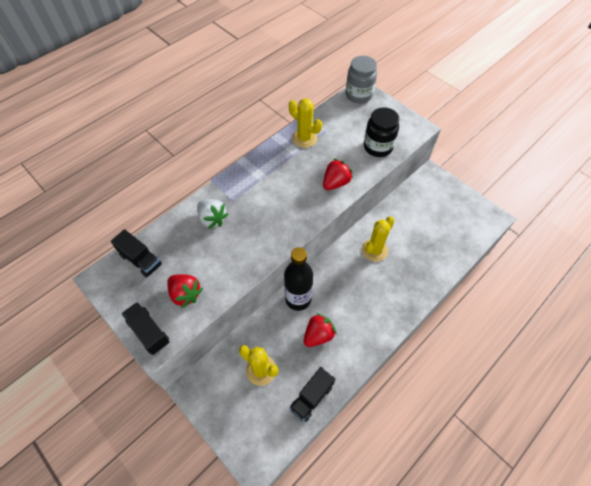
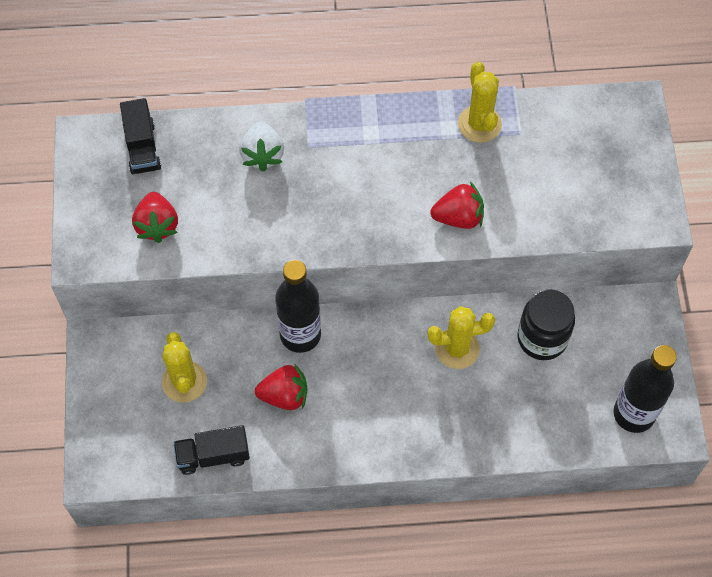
camera: 40 degrees right, 5 degrees up
black truck [122,302,169,355] -> none
grey jar [346,56,377,104] -> none
black jar [364,107,399,157] -> black jar moved to [517,290,575,360]
none -> black bottle [613,345,677,433]

